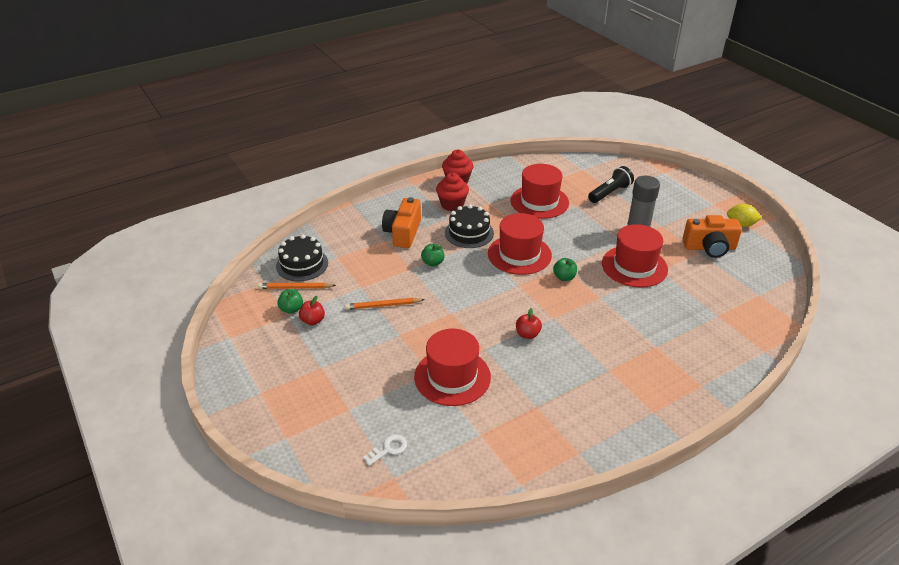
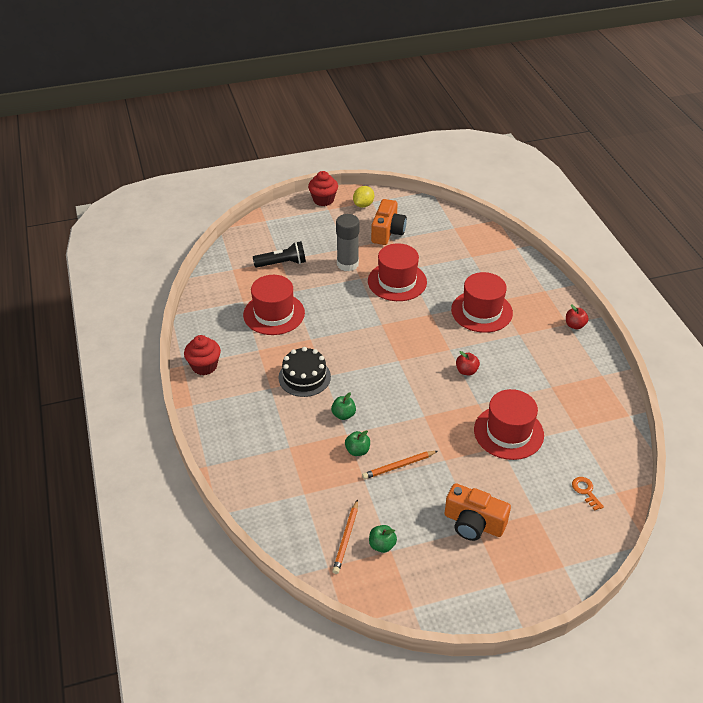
camera: 75 degrees left, 5 degrees up
black cake [276,234,328,281] -> none
red apple [299,296,325,325] -> red apple moved to [566,304,589,329]
orange pencil [345,298,425,310] -> orange pencil turned 60 degrees clockwise [362,451,438,479]
white key [363,435,407,466] -> orange key [572,477,604,511]
orange camera [382,197,421,248] -> orange camera moved to [444,483,511,541]
red cupcake [436,173,469,211] -> red cupcake moved to [308,171,338,206]
red hat [488,213,552,275] -> red hat moved to [451,272,513,333]
green apple [553,258,577,281] -> green apple moved to [345,430,370,456]
black flashlight [588,166,634,203] -> black flashlight turned 105 degrees clockwise [253,241,306,268]

